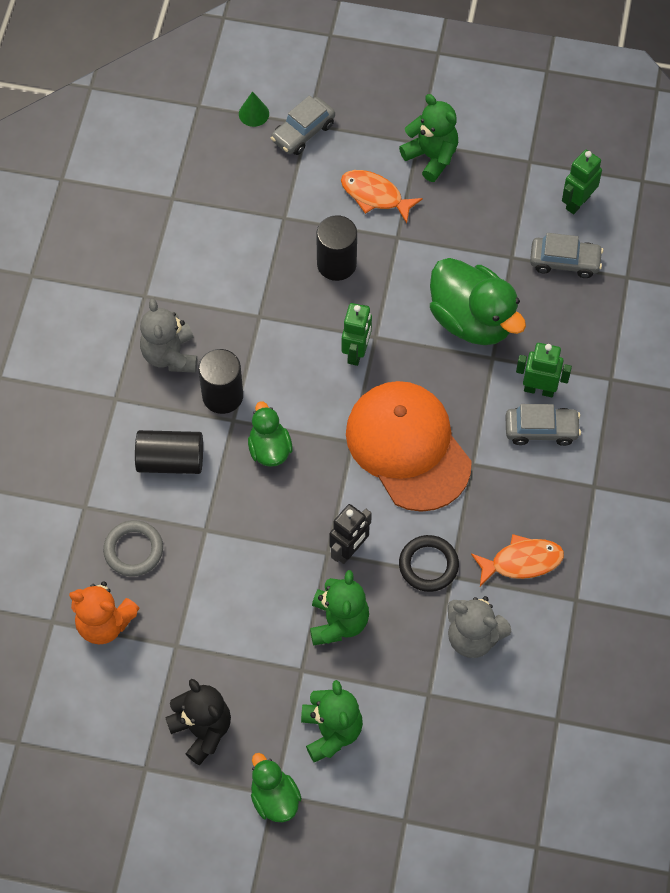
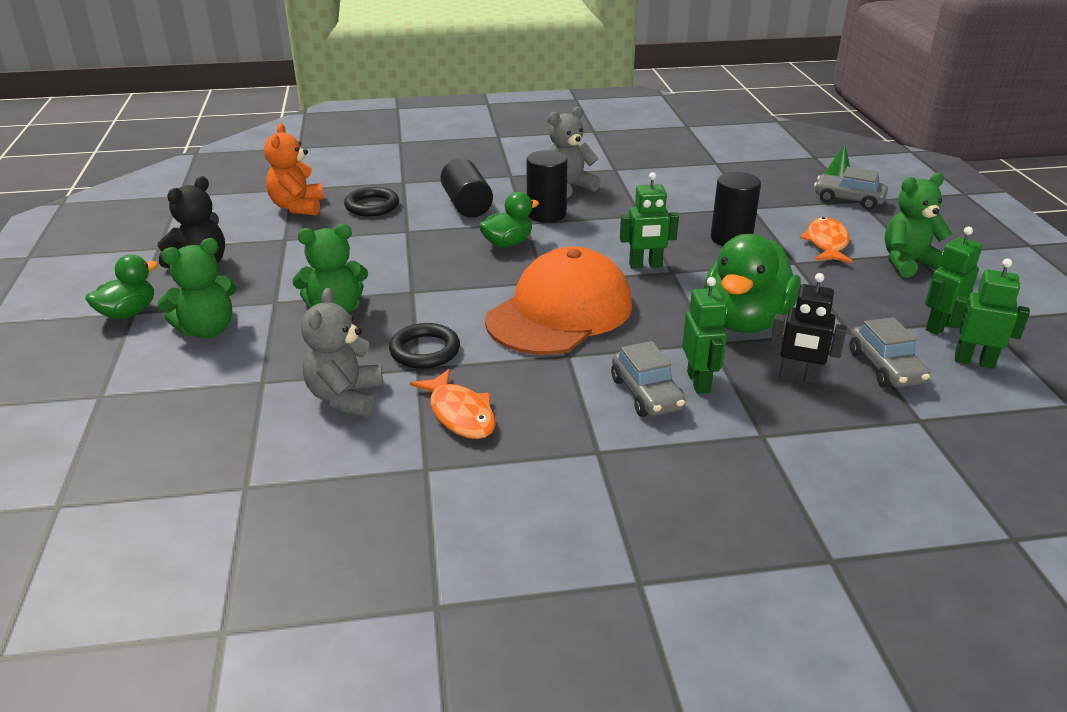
camera: 70 degrees right, 30 degrees down
grey ring [103,520,163,576] -> black ring [344,187,399,217]
black robot [329,504,372,564] -> black robot moved to [770,273,847,385]
green teddy bear [399,94,458,182] -> green teddy bear turned 135 degrees counterclockwise [884,173,952,277]
none -> green robot [925,227,982,335]

